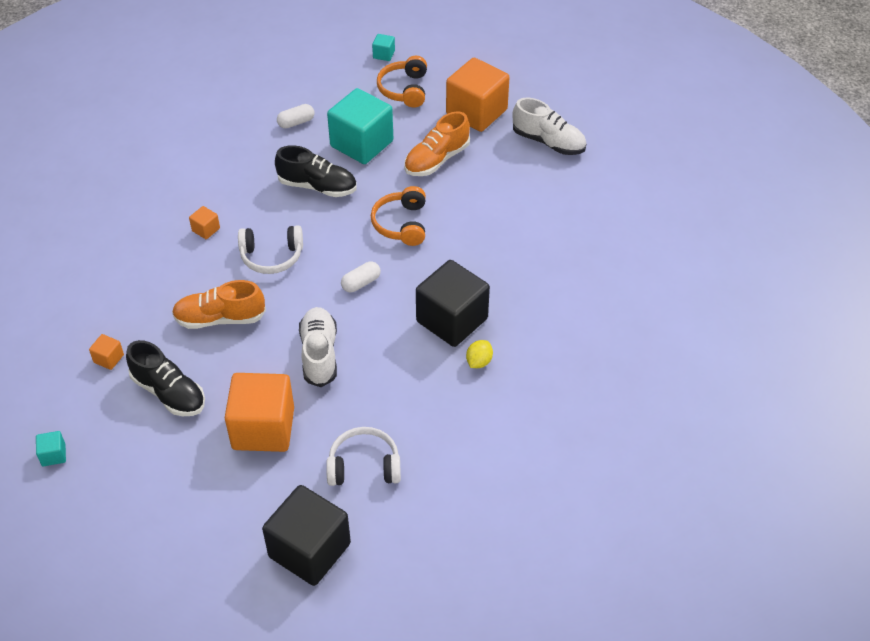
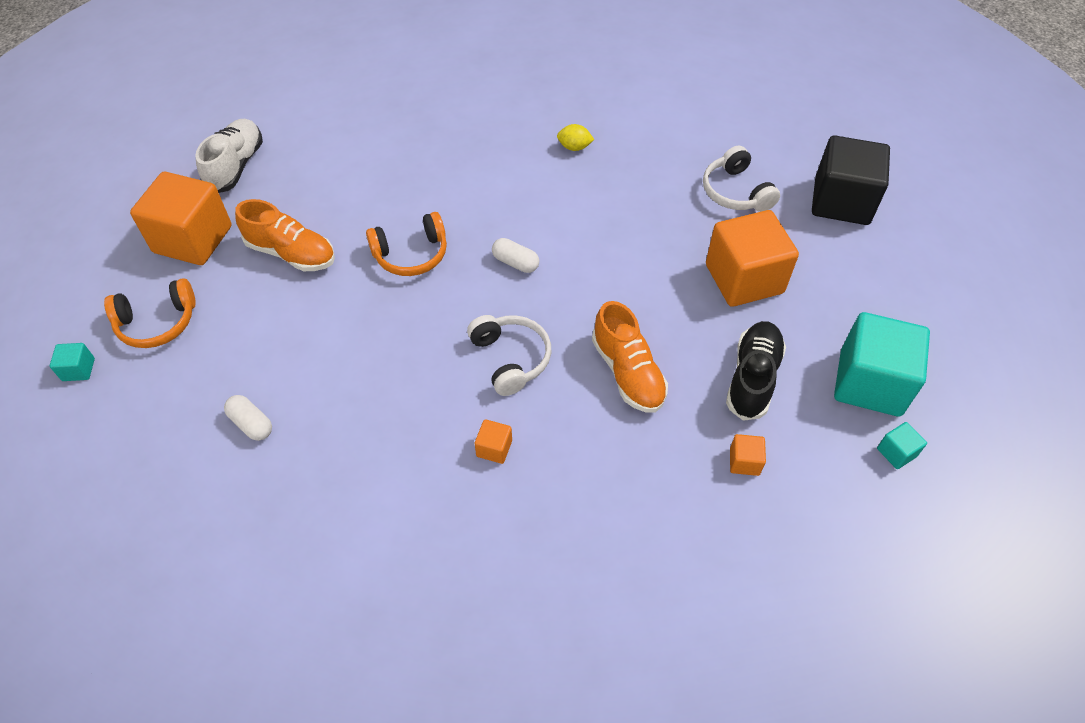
camera: 110 degrees left, 5 degrees up
black shoe [275,145,357,197] -> none
white shoe [299,307,337,387] -> none
turquoise cube [327,88,393,164] -> turquoise cube moved to [834,312,930,416]
black cube [416,260,490,347] -> none

